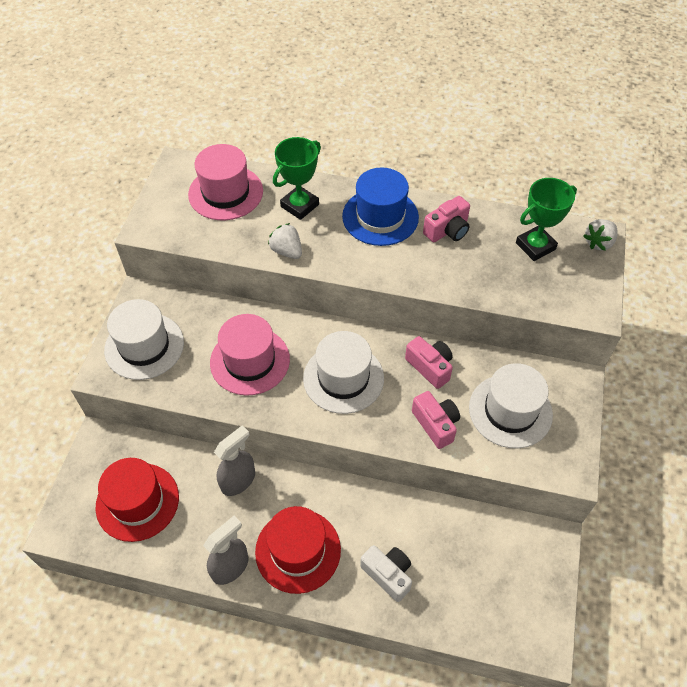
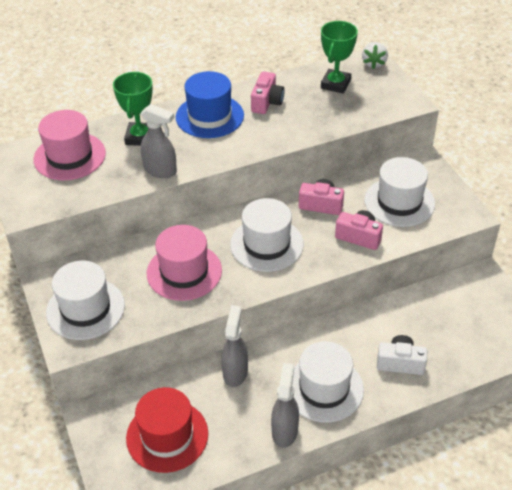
camera: 35 degrees left, 10 degrees down
red hat [255,506,341,594] -> white hat [292,341,364,422]
white strawberry [268,223,302,259] -> grey spray bottle [141,104,177,178]

